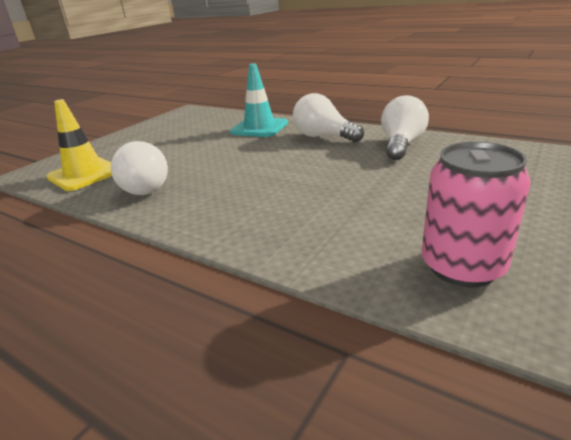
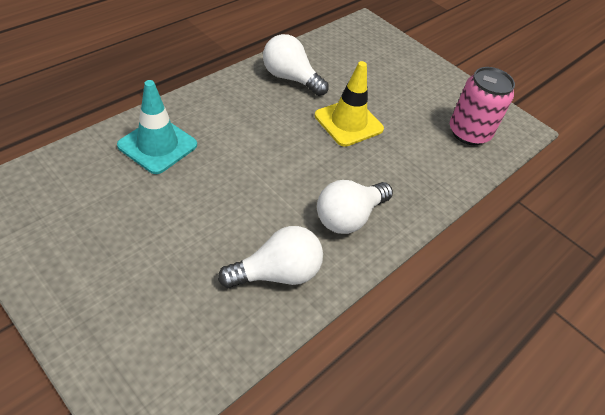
camera: 85 degrees left, 20 degrees up
yellow traffic cone [47,99,112,191] -> yellow traffic cone moved to [314,61,384,147]
white light bulb [293,93,364,142] -> white light bulb moved to [317,180,393,234]

